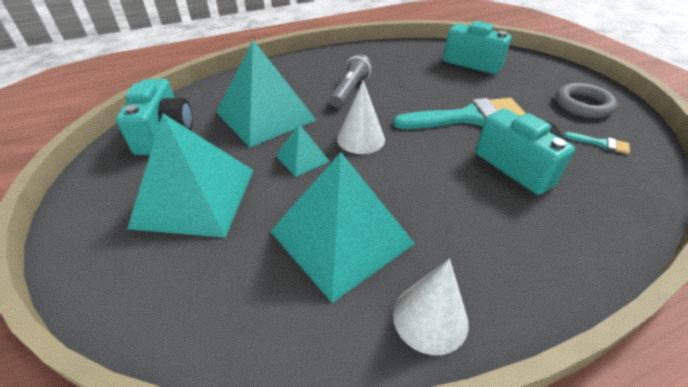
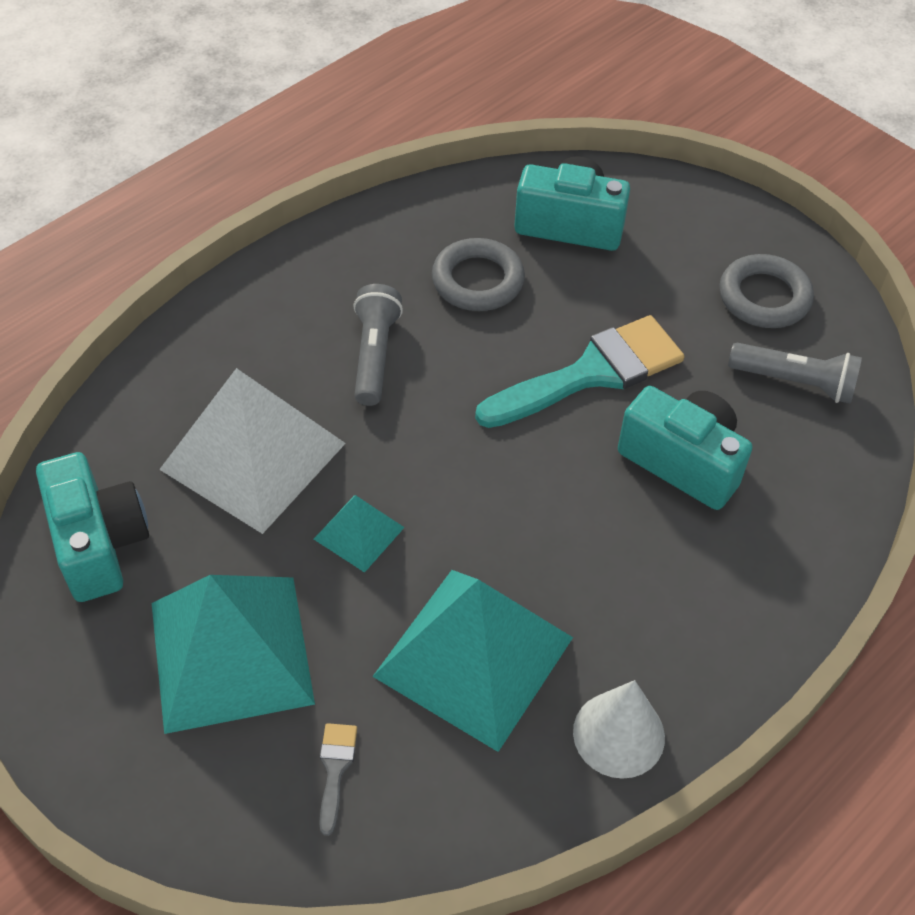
camera: 20 degrees left, 10 degrees up
turquoise pyramid [216,40,316,148] -> white pyramid [159,368,346,534]
white cone [337,80,385,154] -> none
turquoise brush [563,132,630,154] -> grey flashlight [728,343,862,404]
none -> grey brush [319,723,357,836]
none -> grey ring [432,238,525,311]

